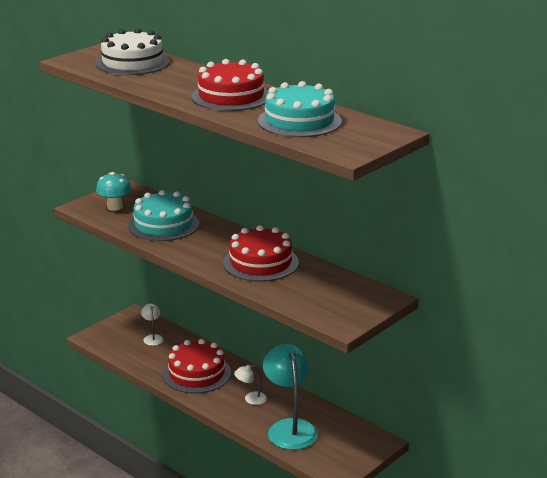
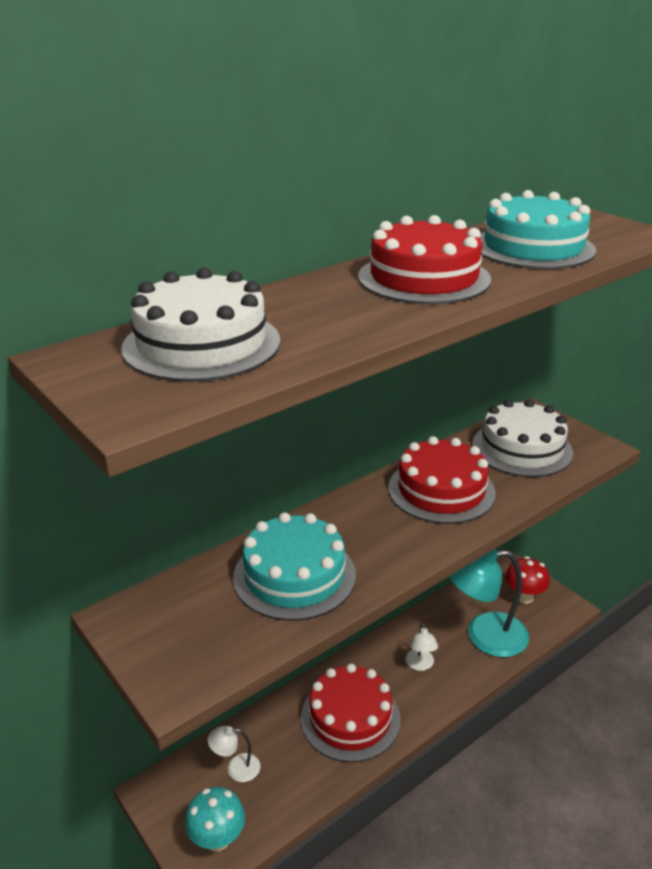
camera: 80 degrees left, 5 degrees up
turquoise mushroom [96,172,132,211] -> turquoise mushroom moved to [185,787,245,851]
none -> white cake [472,399,573,477]
none -> red mushroom [505,556,550,604]

